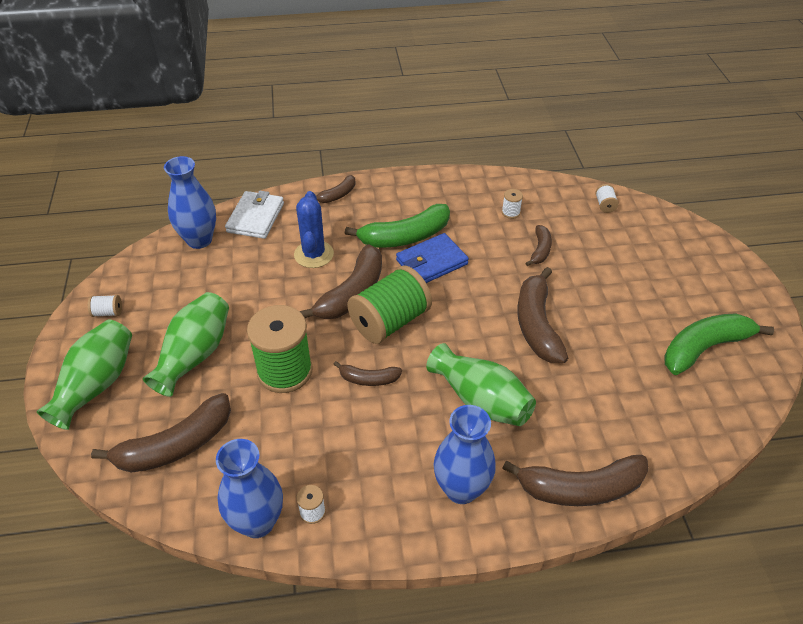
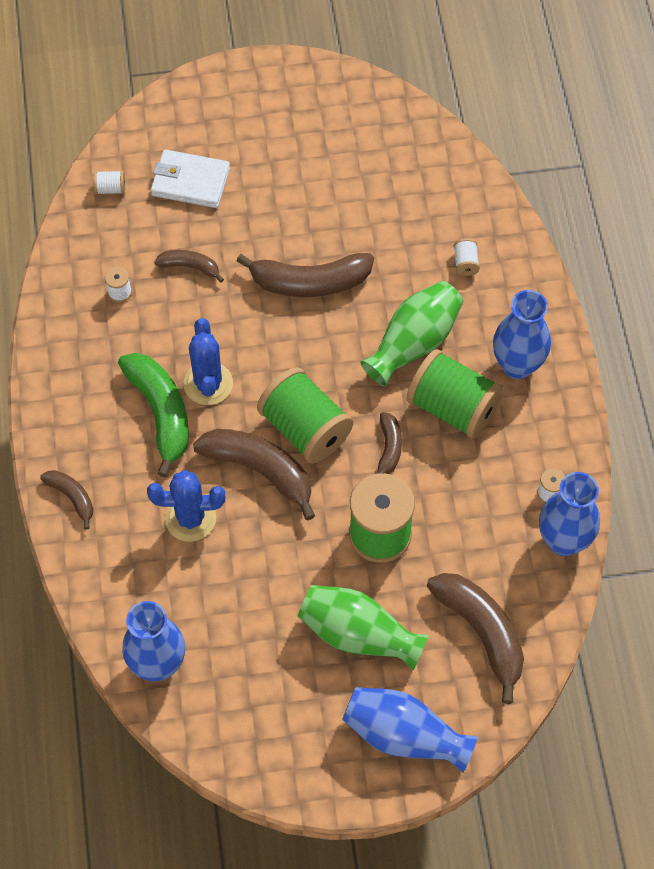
camera: 90 degrees left, 15 degrees up
green vase [37,320,132,430] -> blue vase [342,687,478,773]
white spool [88,295,122,317] -> white spool moved to [454,238,480,276]
white wallet [225,191,284,239] -> white wallet moved to [151,150,230,208]
blue wallet [396,233,469,283] -> blue cactus [184,318,233,405]
brown banana [502,455,649,506] -> none
green banana [664,313,774,375] -> none
none -> green spool [406,349,503,439]

